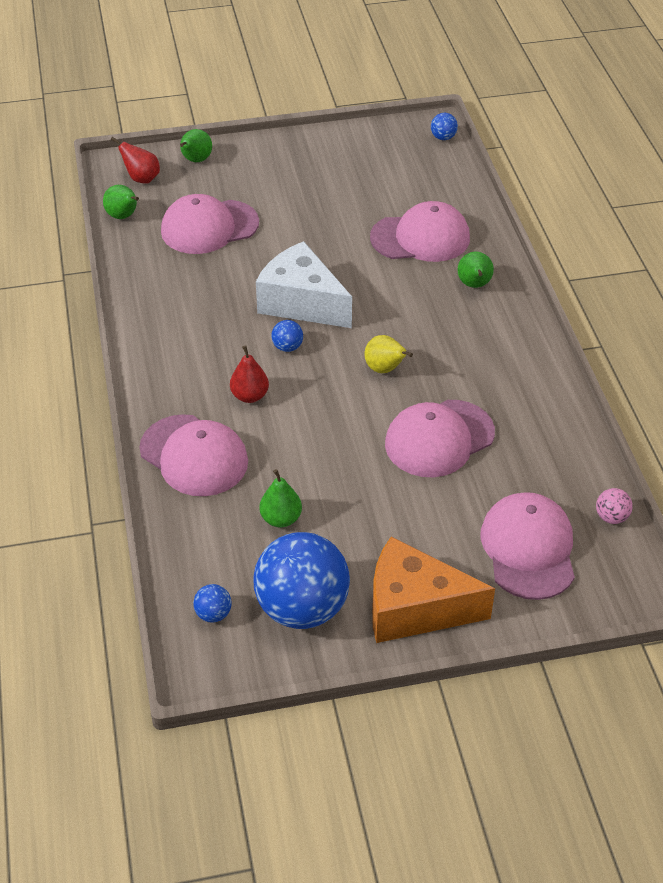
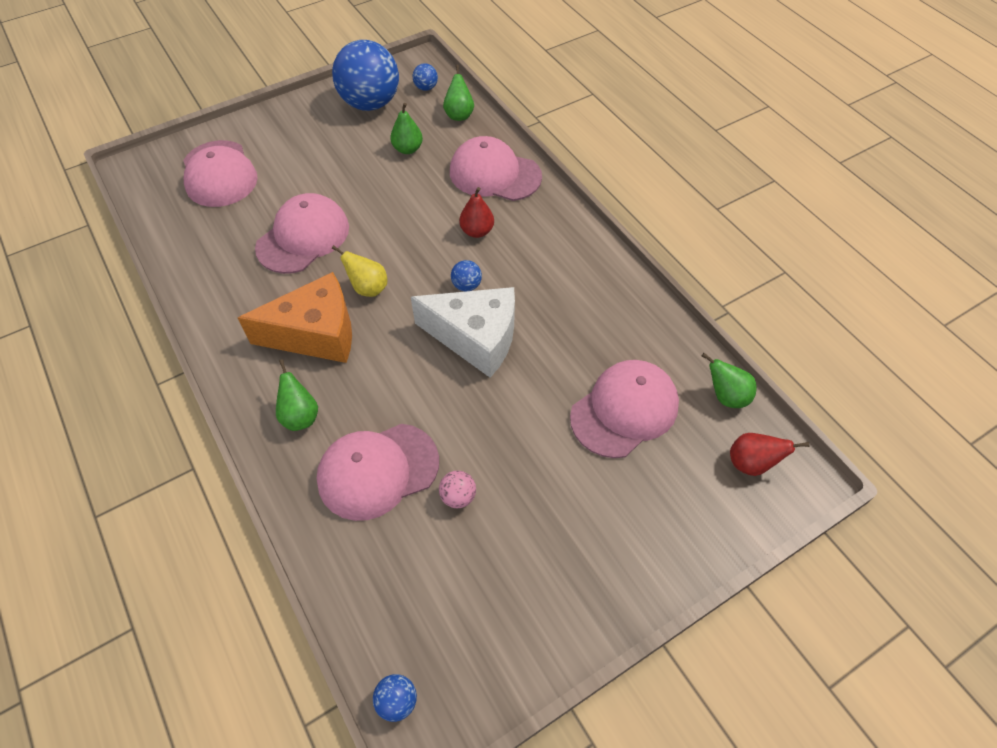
camera: 160 degrees right, 10 degrees up
green pear [180,129,212,162] -> green pear moved to [443,65,474,121]
orange cheese [372,537,495,643] -> orange cheese moved to [238,272,352,363]
pink ball [596,488,633,524] -> pink ball moved to [439,471,476,508]

